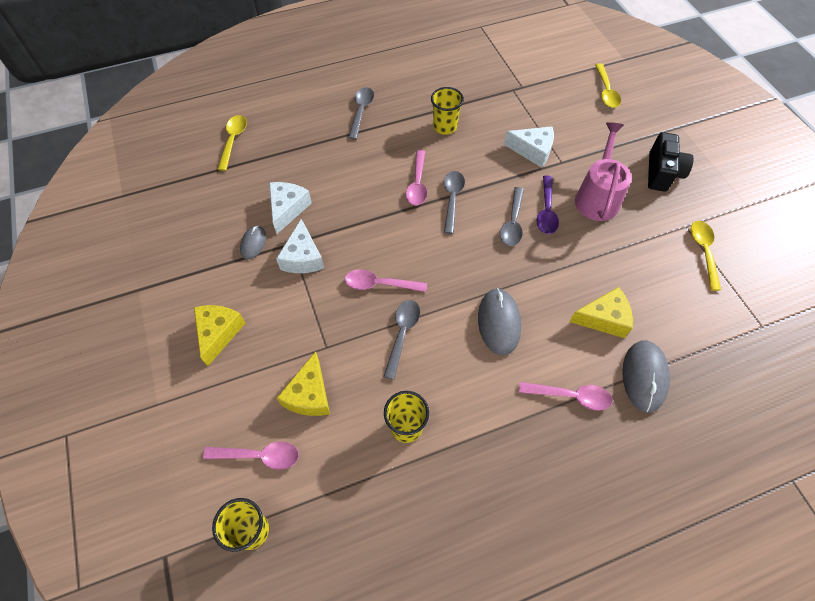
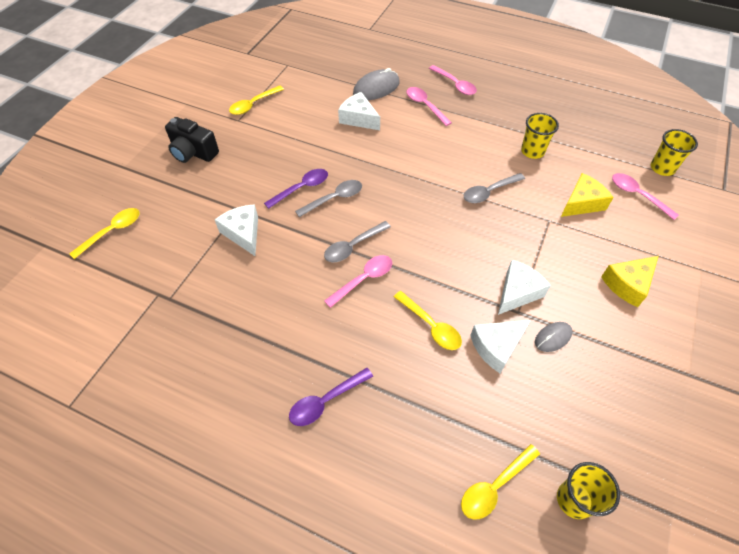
camera: 135 degrees left, 5 degrees down
pink spoon [345,269,427,292] -> pink spoon moved to [429,65,477,95]
grey spoon [348,87,374,140] -> purple spoon [289,368,373,426]
yellow cup [431,87,464,135] -> yellow cup moved to [557,462,620,519]
grey mouse [478,288,521,356] -> none
yellow cheese [569,287,633,338] -> white cheese [338,92,380,130]
pink watering can [575,122,632,221] -> none
black camera [648,132,694,192] -> black camera turned 120 degrees counterclockwise [165,117,219,163]
none -> yellow spoon [394,291,462,350]

